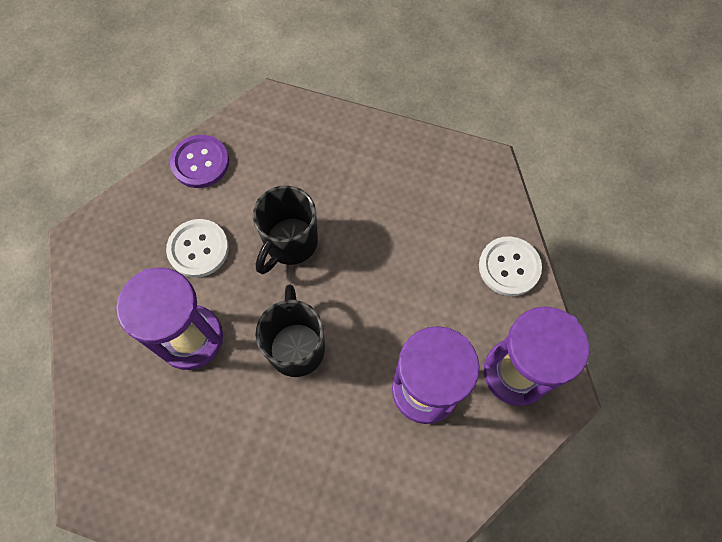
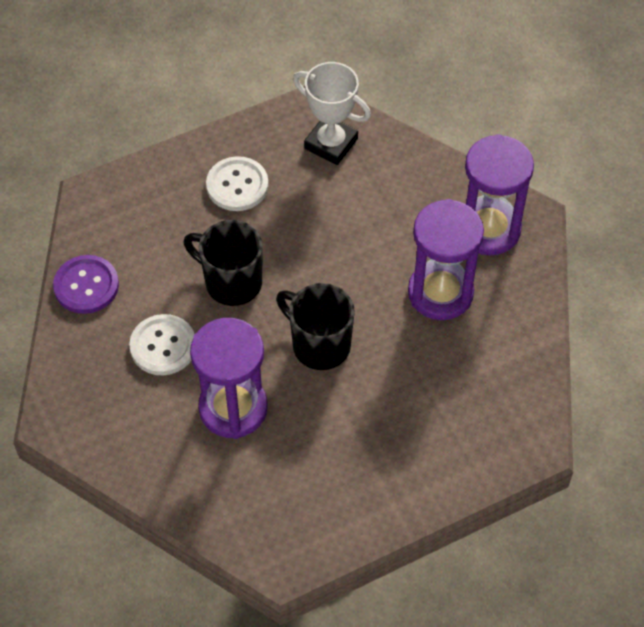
camera: 45 degrees left, 10 degrees down
black mug [253,185,318,274] -> black mug turned 135 degrees clockwise [184,220,263,306]
white button [479,237,542,296] -> white button moved to [206,156,269,211]
none -> white trophy [293,62,371,165]

